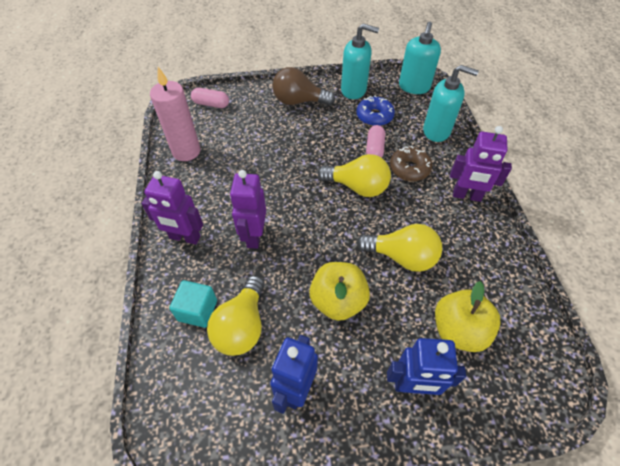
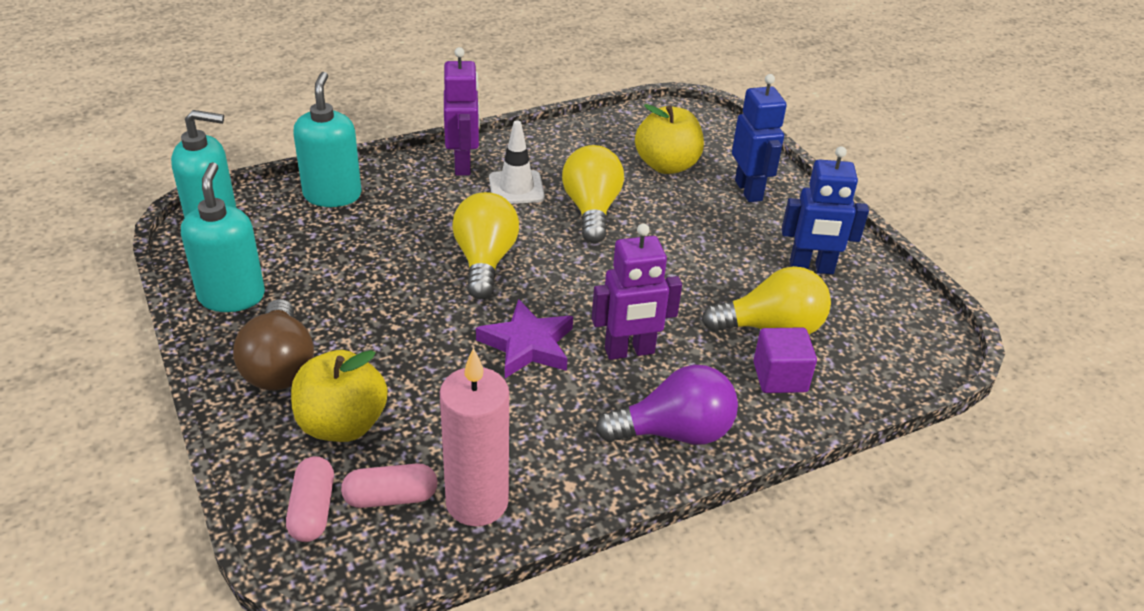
camera: 110 degrees left, 15 degrees down
purple robot [141,171,203,245] -> purple light bulb [596,365,738,445]
turquoise cube [169,280,217,328] -> purple cube [753,327,817,393]
yellow apple [309,262,370,321] -> yellow apple moved to [291,350,388,442]
blue donut [356,95,395,126] -> none
pink capsule [366,125,385,158] -> pink capsule moved to [341,463,438,508]
brown donut [390,146,432,181] -> none
none -> purple star [476,299,573,378]
none -> white traffic cone [489,120,545,204]

